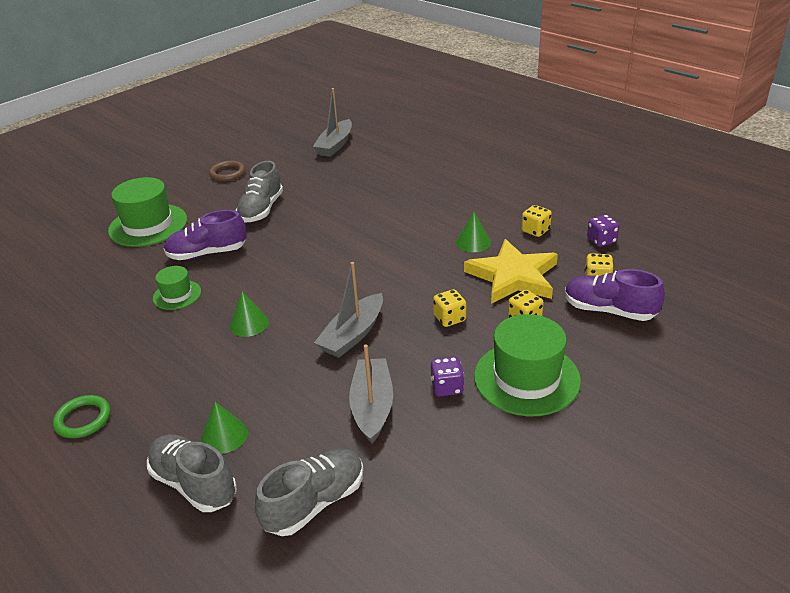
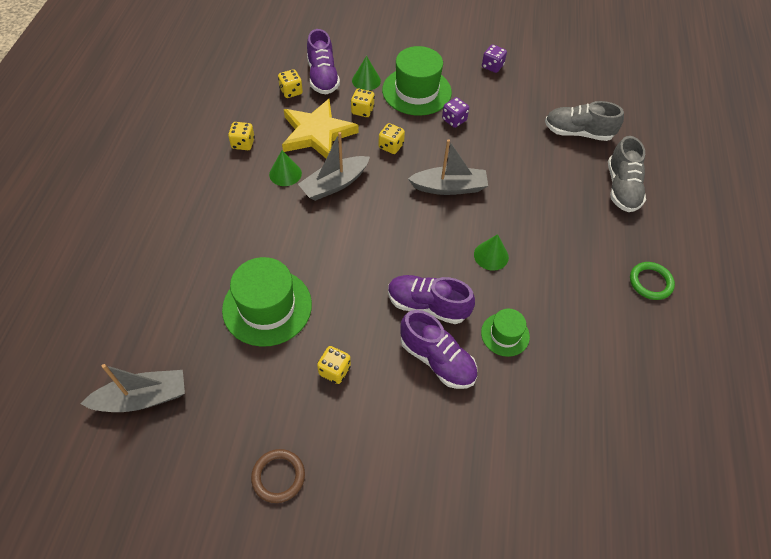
camera: 130 degrees left, 20 degrees up
green hat [108,177,187,247] -> green hat moved to [222,257,312,347]
green cone [201,402,248,454] -> green cone moved to [352,56,381,91]
grey shoe [236,161,283,223] -> yellow dice [317,346,351,384]
grey boat [349,344,393,444] -> grey boat moved to [298,132,370,201]
purple dice [587,214,619,247] -> purple dice moved to [482,44,507,73]
none -> purple shoe [388,275,475,324]

